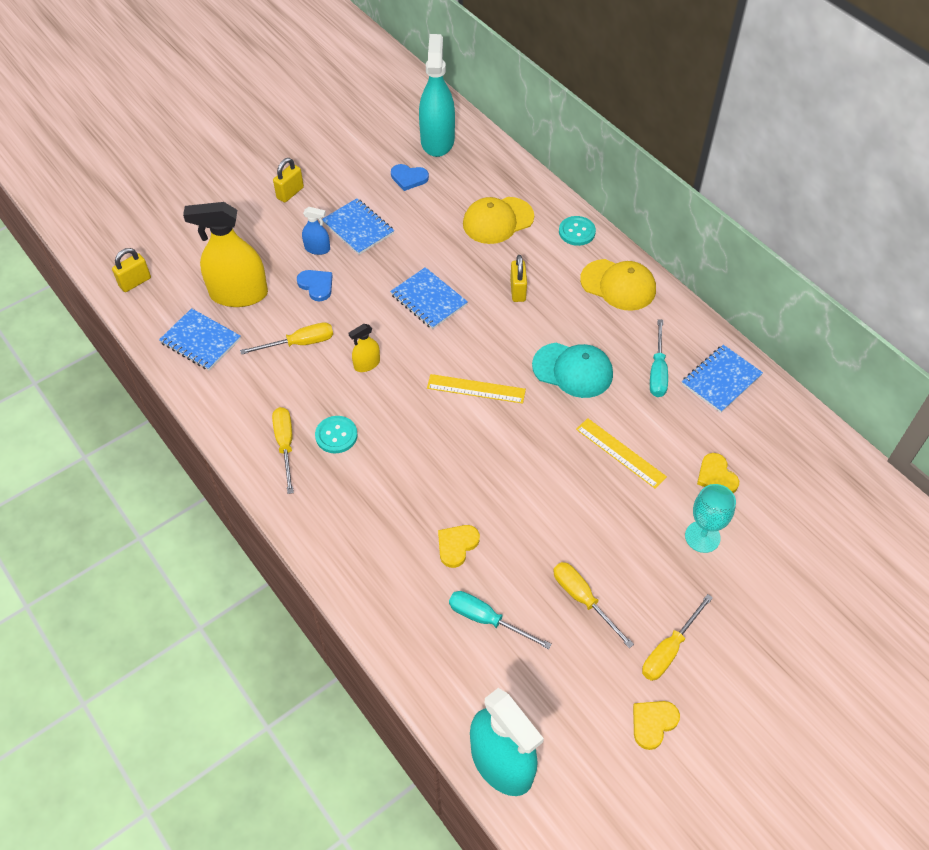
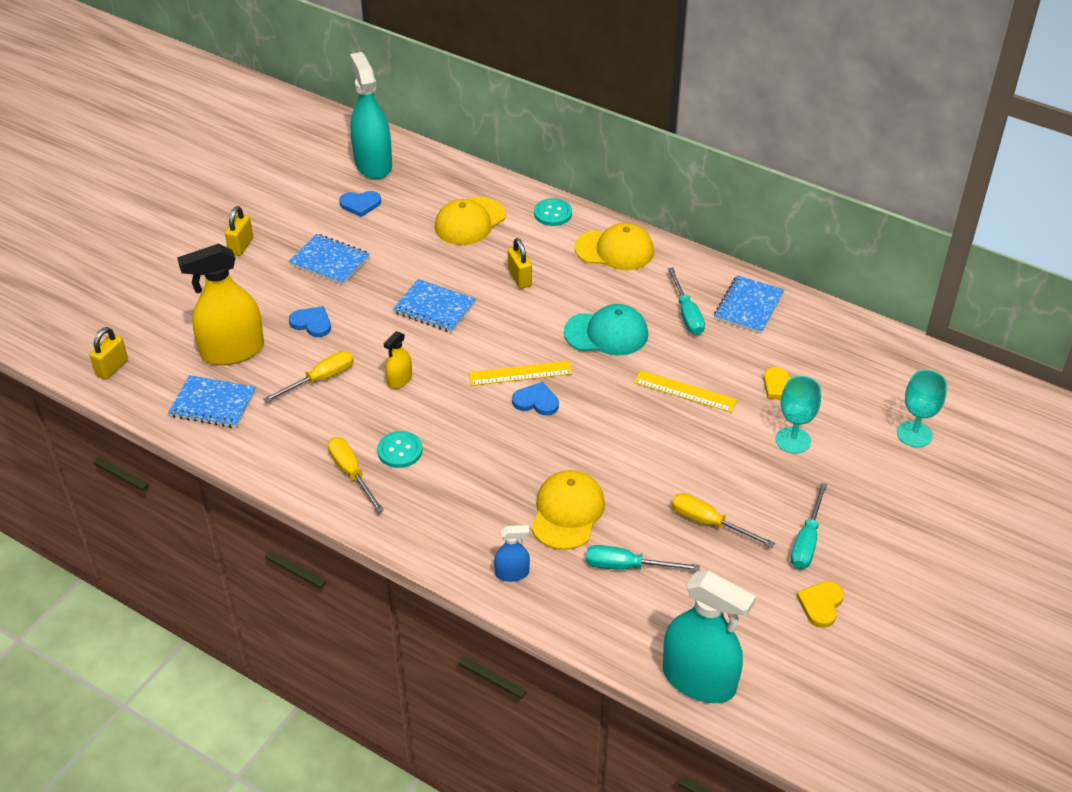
camera: 20 degrees left, 10 degrees down
blue spray bottle [302,207,330,255] -> blue spray bottle moved to [494,525,530,582]
yellow heart [438,525,480,568] -> yellow cap [531,470,605,550]
yellow screwdriver [642,594,713,681] -> turquoise screwdriver [791,483,827,569]
none -> blue heart [512,382,559,415]
none -> turquoise goblet [897,370,947,447]

